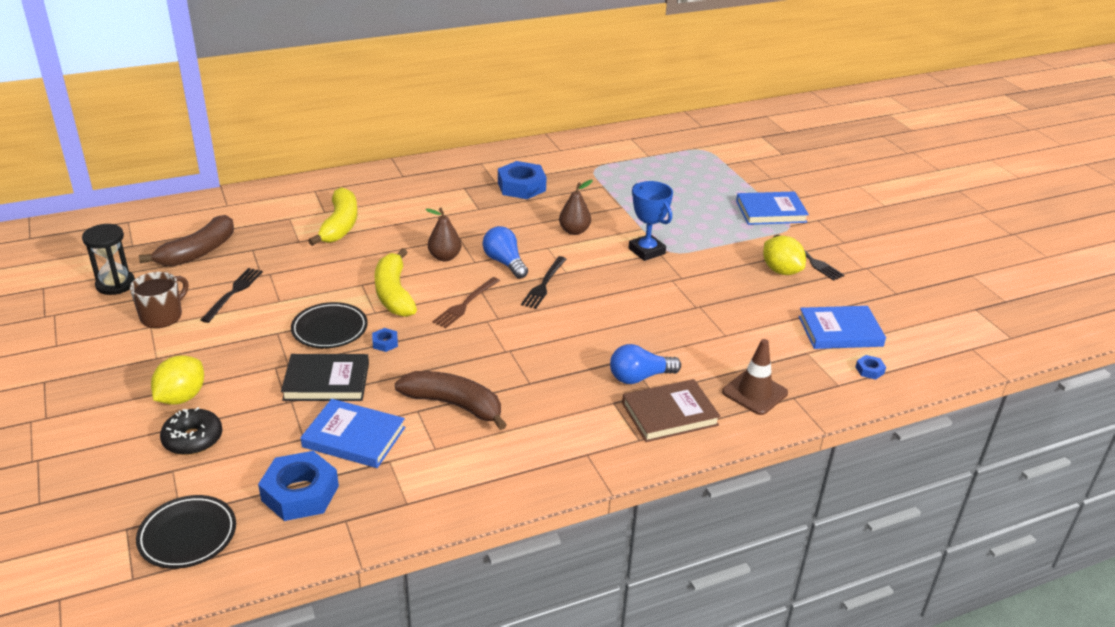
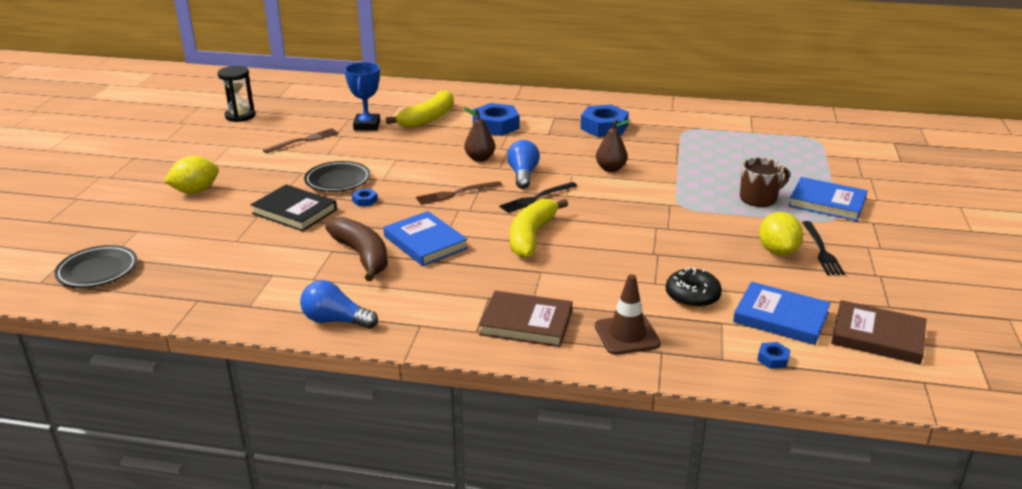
camera: 35 degrees right, 5 degrees down
brown mug [130,272,188,328] -> brown mug moved to [740,158,790,207]
brown banana [139,215,234,267] -> none
black donut [160,407,222,455] -> black donut moved to [666,267,722,308]
black fork [201,268,263,323] -> brown fork [263,128,339,153]
blue nut [258,451,339,521] -> blue nut moved to [473,103,519,136]
blue book [301,399,405,468] -> blue book moved to [383,211,468,266]
yellow banana [374,248,417,317] -> yellow banana moved to [510,199,568,258]
blue light bulb [610,344,681,384] -> blue light bulb moved to [300,280,378,329]
blue trophy [629,181,673,261] -> blue trophy moved to [344,62,380,131]
none -> brown book [831,300,926,364]

